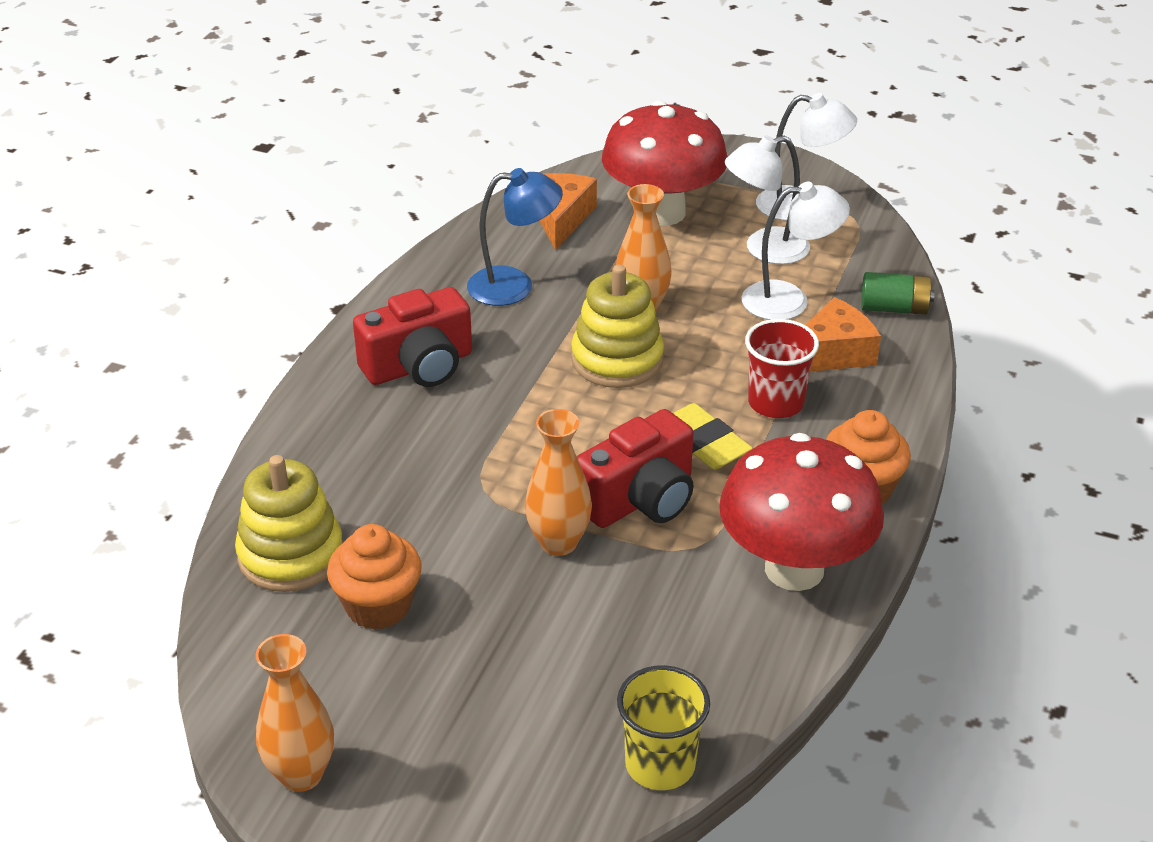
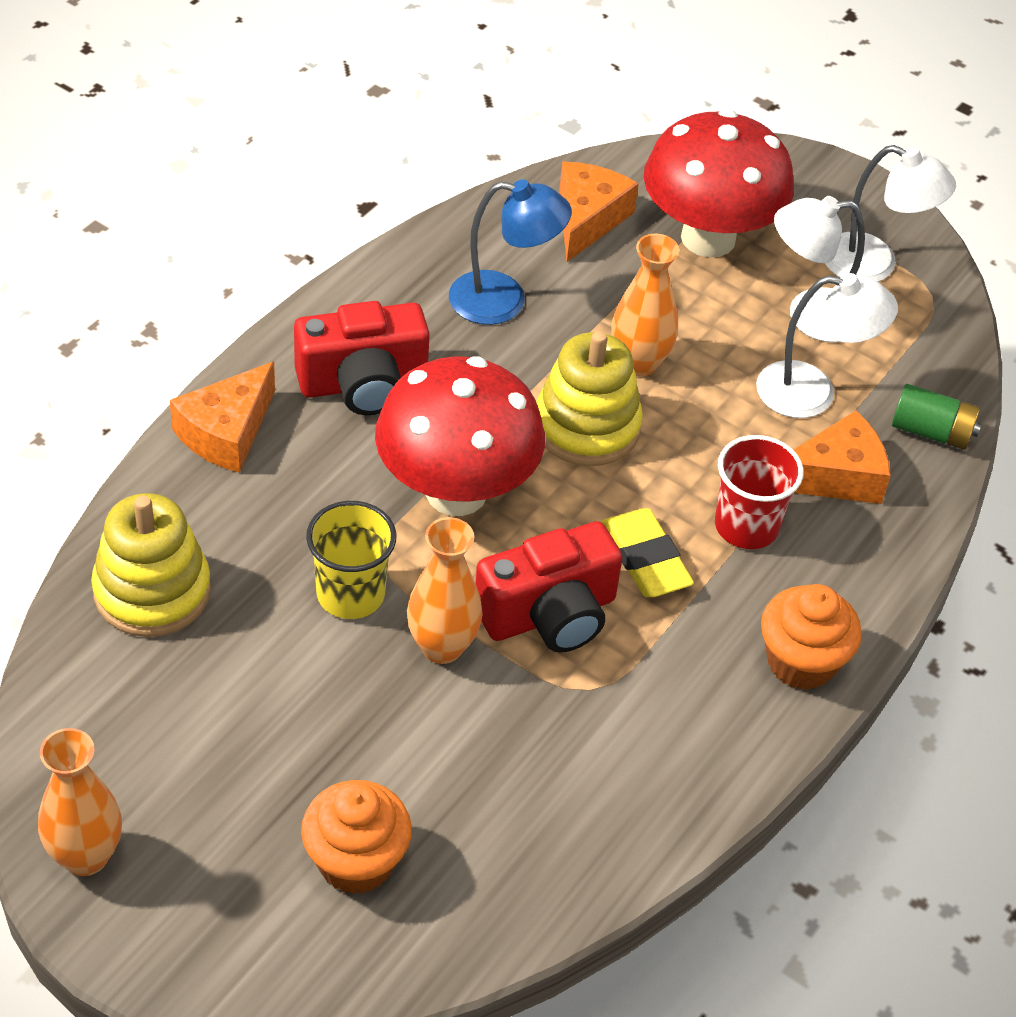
camera: 10 degrees right, 10 degrees up
orange cupcake [327,524,422,630] -> orange cupcake moved to [301,780,412,894]
yellow cup [617,665,710,790] -> yellow cup moved to [306,501,396,619]
red mushroom [719,433,884,591] -> red mushroom moved to [375,356,545,516]
none -> orange cheese [170,362,275,473]

